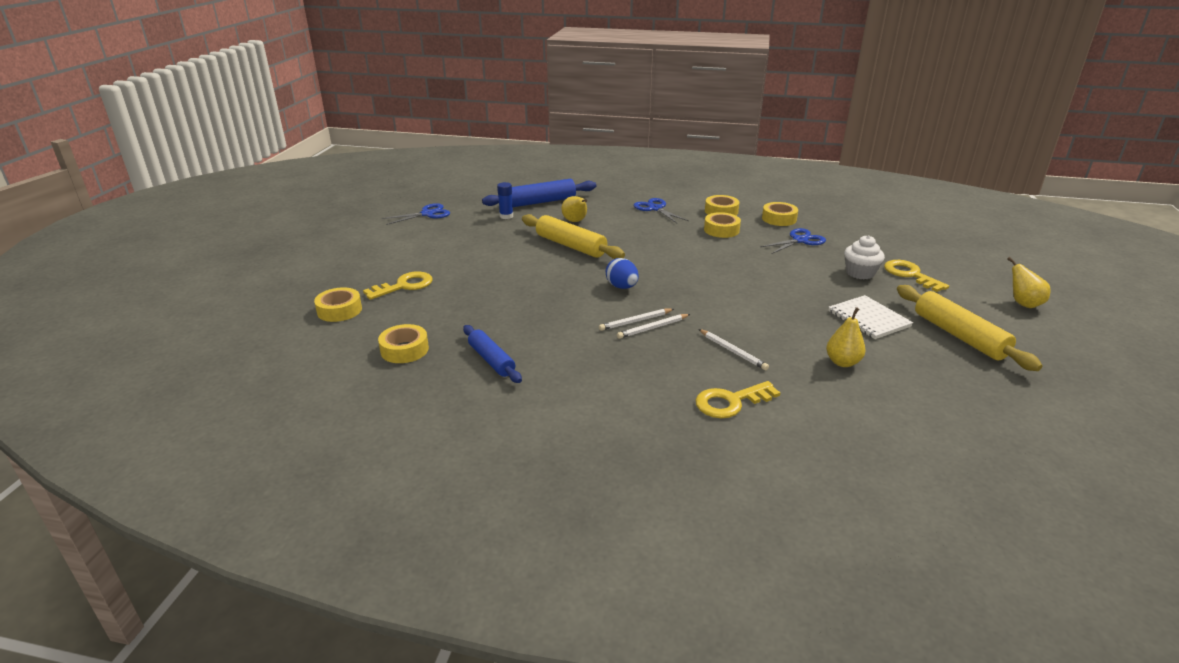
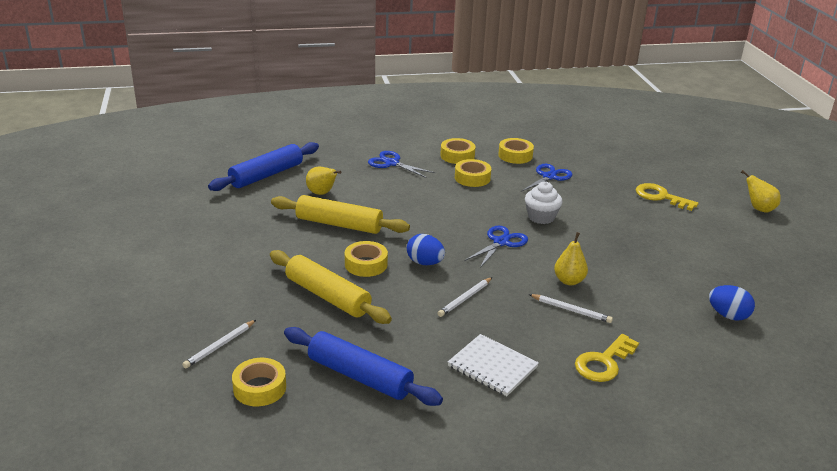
camera: 25 degrees left, 0 degrees up
yellow tape [314,287,362,322] -> yellow tape moved to [345,241,388,277]
yellow key [363,271,433,300] -> none
blue scissors [382,203,450,225] -> blue scissors moved to [464,226,528,268]
blue rolling pin [463,325,522,383] -> blue rolling pin [284,327,443,406], size x1.52
blue glue stick [497,182,513,219] -> none
white pencil [617,314,690,339] -> white pencil moved to [182,320,256,369]
yellow pear [826,307,865,367] -> yellow pear moved to [554,232,588,285]
white notebook [828,295,913,339] -> white notebook moved to [448,334,539,396]
white cupcake [844,235,885,279] -> white cupcake moved to [525,182,563,224]
yellow rolling pin [897,285,1043,371] -> yellow rolling pin moved to [270,250,392,324]
none -> blue egg [709,285,755,321]

